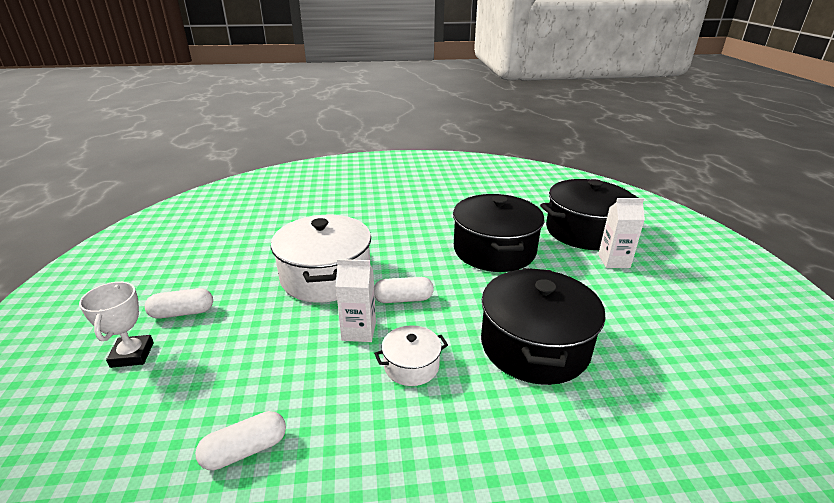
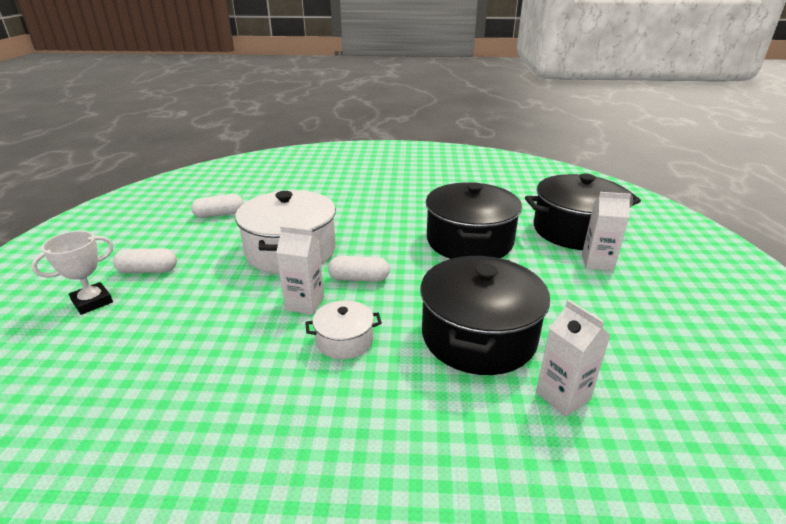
camera: 10 degrees right, 0 degrees up
white trophy [79,281,154,368] -> white trophy turned 45 degrees clockwise [31,231,113,315]
white capsule [195,411,286,470] -> white capsule moved to [191,194,243,218]
none -> white carton [536,300,611,417]

